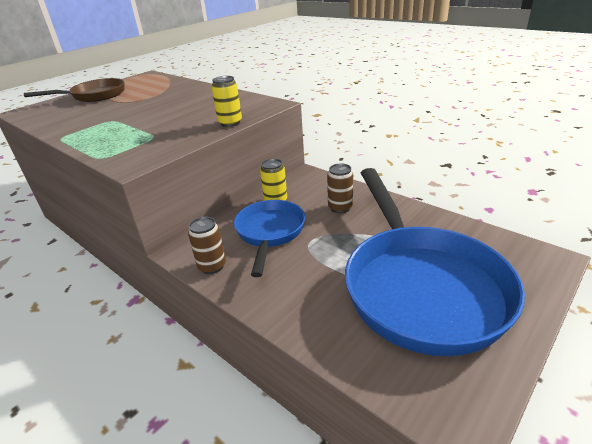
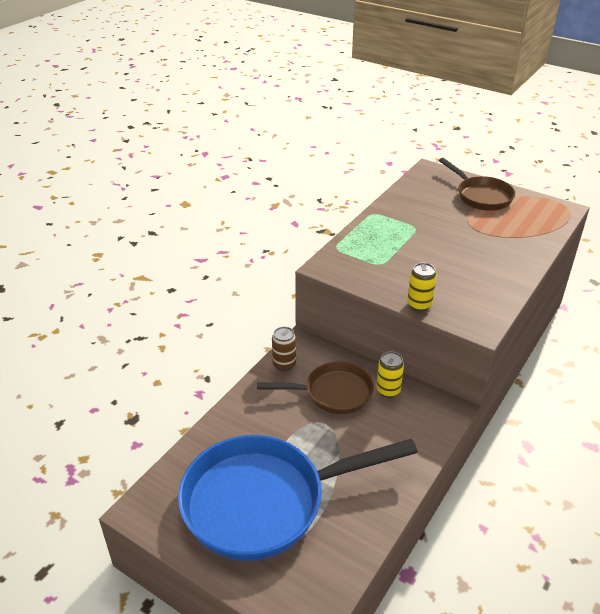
camera: 80 degrees right, 5 degrees up
blue pan [234,200,305,277] -> brown pan [257,362,374,414]
brown can [327,163,353,213] -> none

